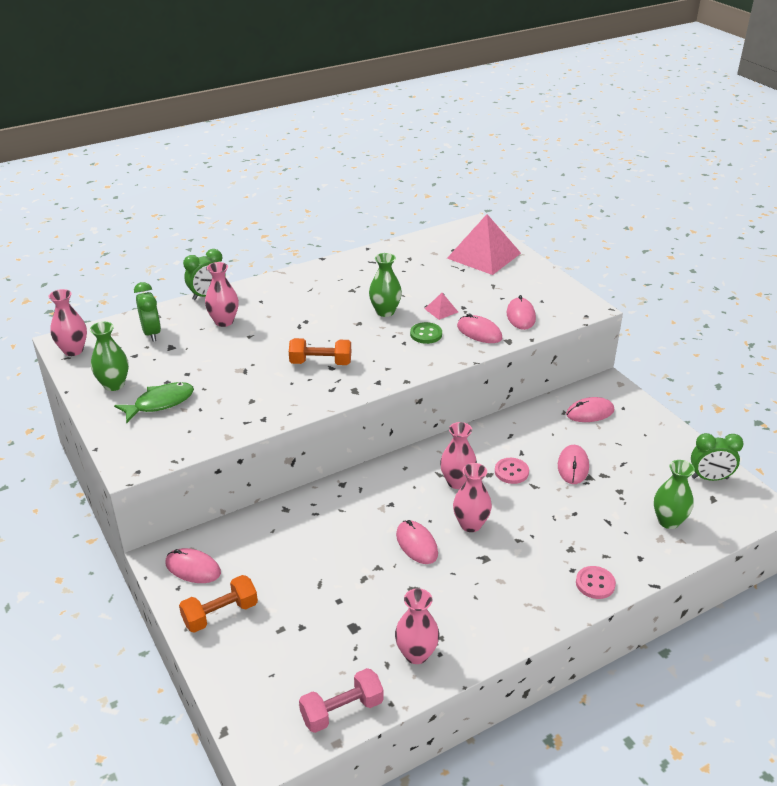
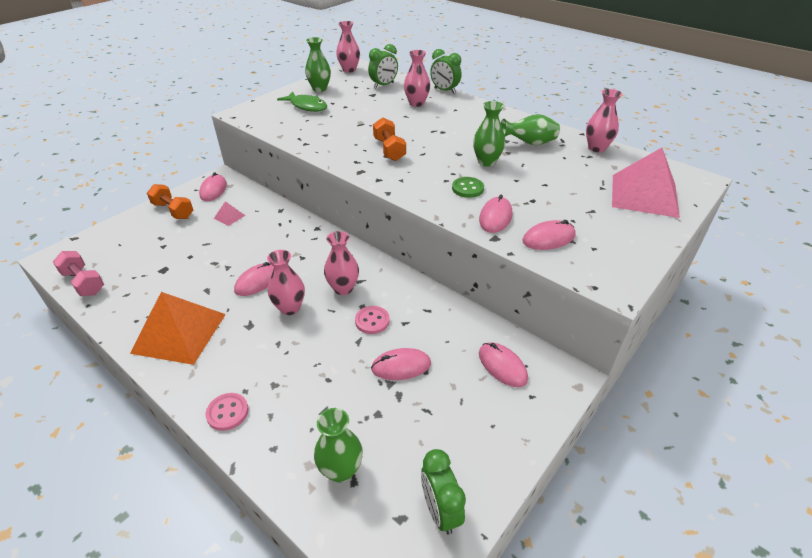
camera: 70 degrees right, 5 degrees up
pink vase [395,588,439,664] -> pink vase moved to [586,89,622,152]
pink pyramid [425,293,458,320] -> pink pyramid moved to [214,201,246,226]
none -> orange pyramid [130,292,226,365]
none -> green vase [501,114,560,145]

